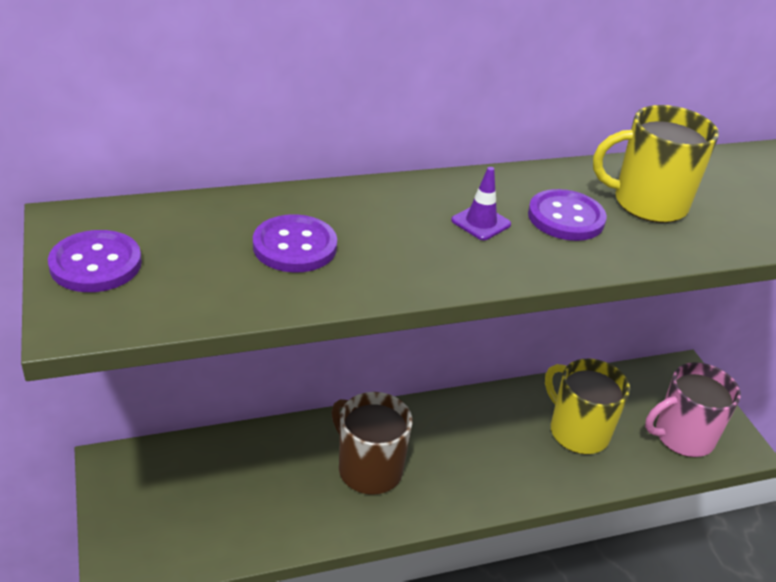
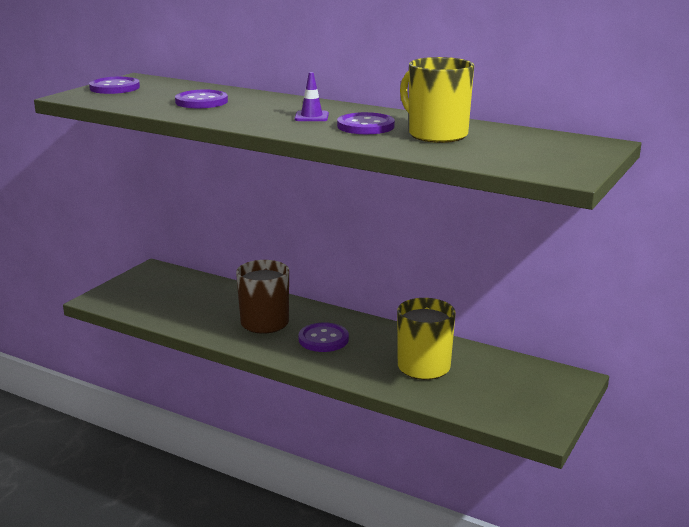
camera: 50 degrees right, 15 degrees down
pink mug [645,362,741,457] -> none
none -> purple button [299,322,349,352]

